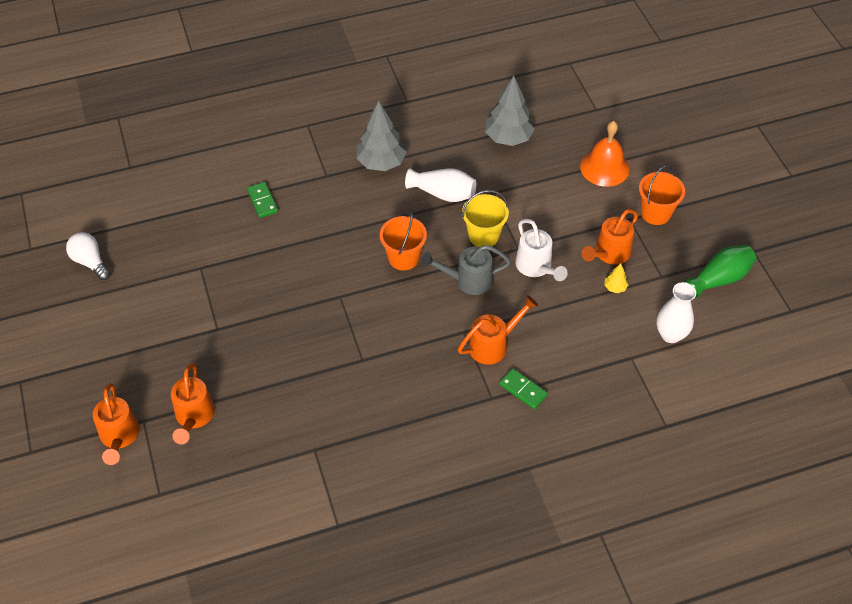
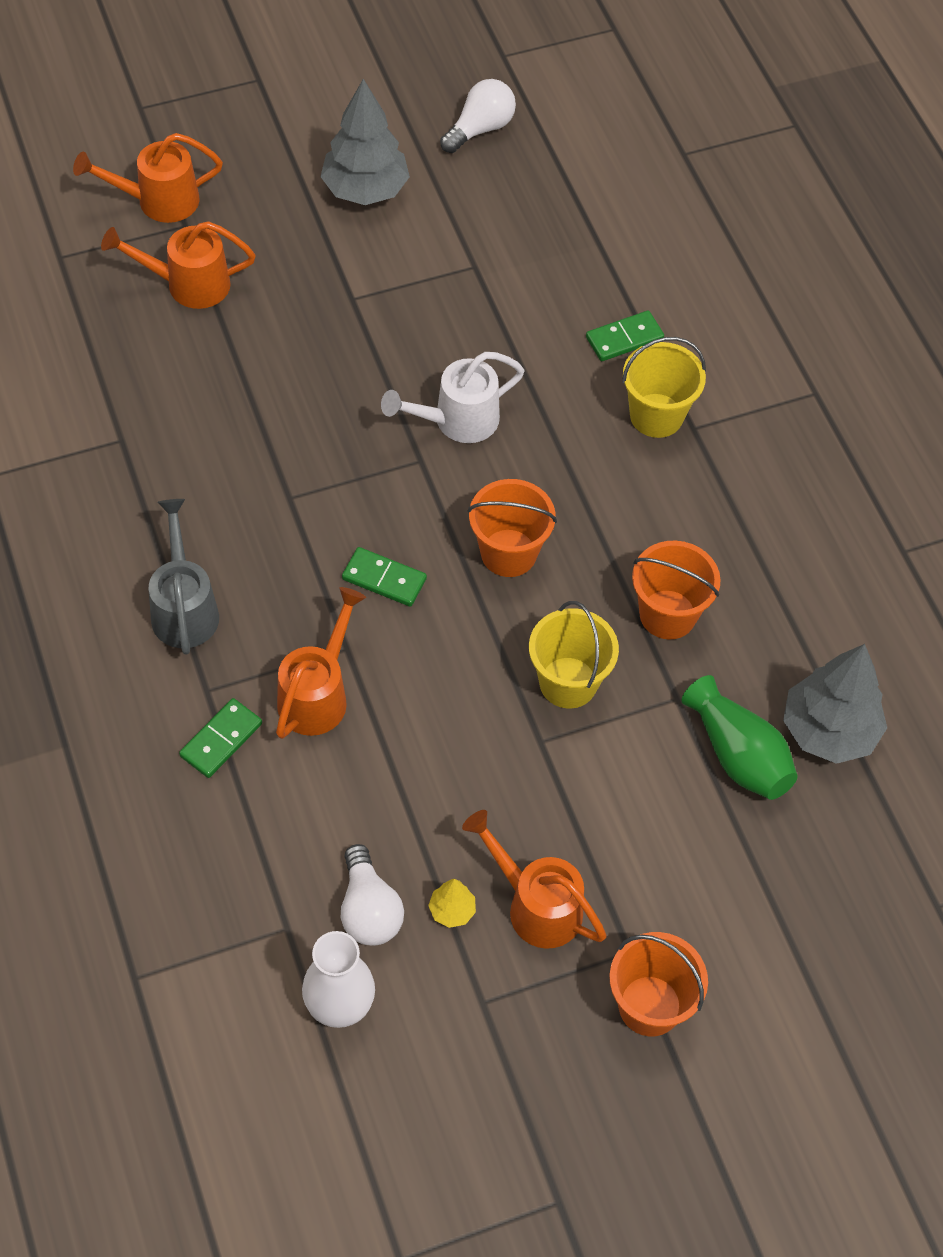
camera: 85 degrees right, 5 degrees up
grey tree [356,101,407,171] -> grey tree moved to [320,79,410,205]
white vase [405,168,476,202] -> orange bucket [632,541,721,640]
grey watering can [421,245,511,295] -> grey watering can moved to [148,499,219,655]
orange watering can [458,295,538,365] -> orange watering can turned 120 degrees counterclockwise [276,587,366,739]
white watering can [515,219,568,281] -> white watering can moved to [381,352,525,443]
orange bell [580,121,630,187] -> none
green vase [685,245,756,298] -> green vase moved to [681,675,798,800]
none -> white light bulb [341,844,404,946]
none -> green domino [342,547,427,607]
none -> yellow bucket [622,337,706,438]

